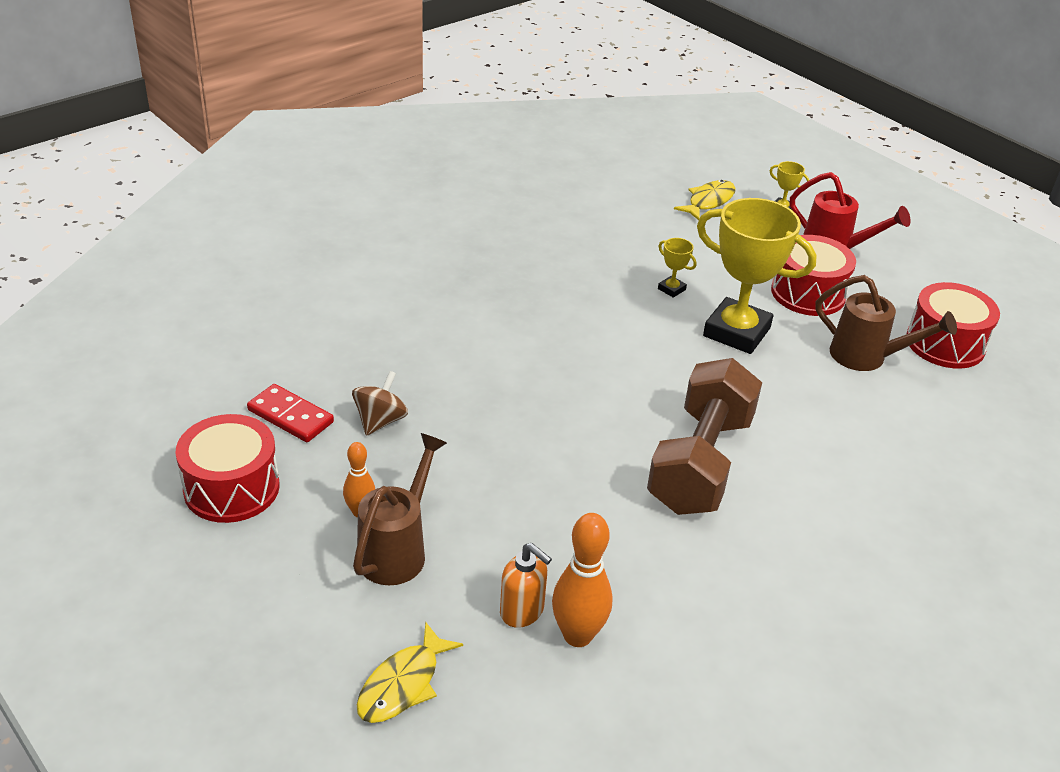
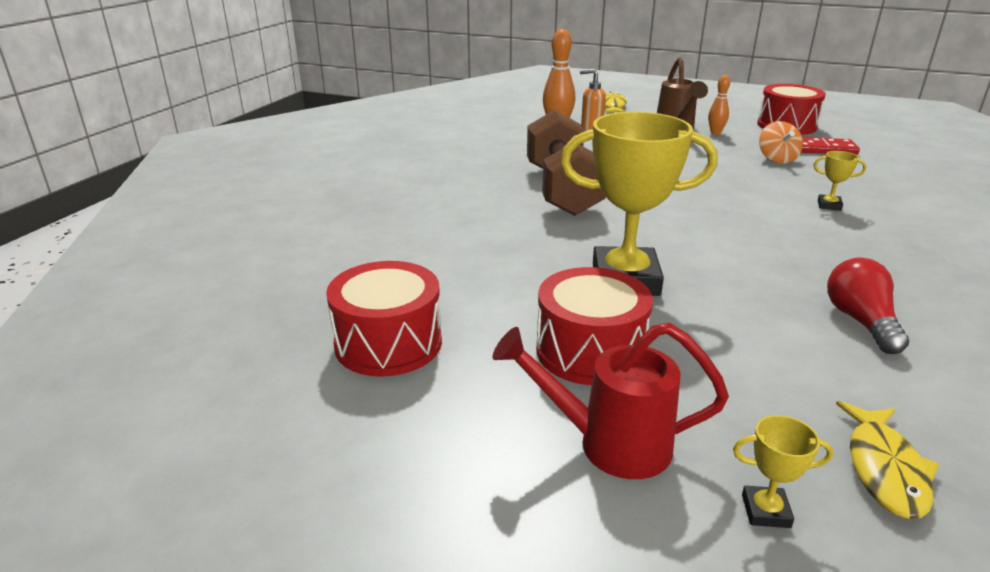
camera: 155 degrees right, 10 degrees down
brown spinning top [352,371,408,436] -> orange spinning top [759,121,803,164]
yellow trophy [658,238,696,298] -> yellow trophy moved to [814,151,866,211]
brown watering can [815,275,957,371] -> none
none -> red light bulb [827,257,909,354]

